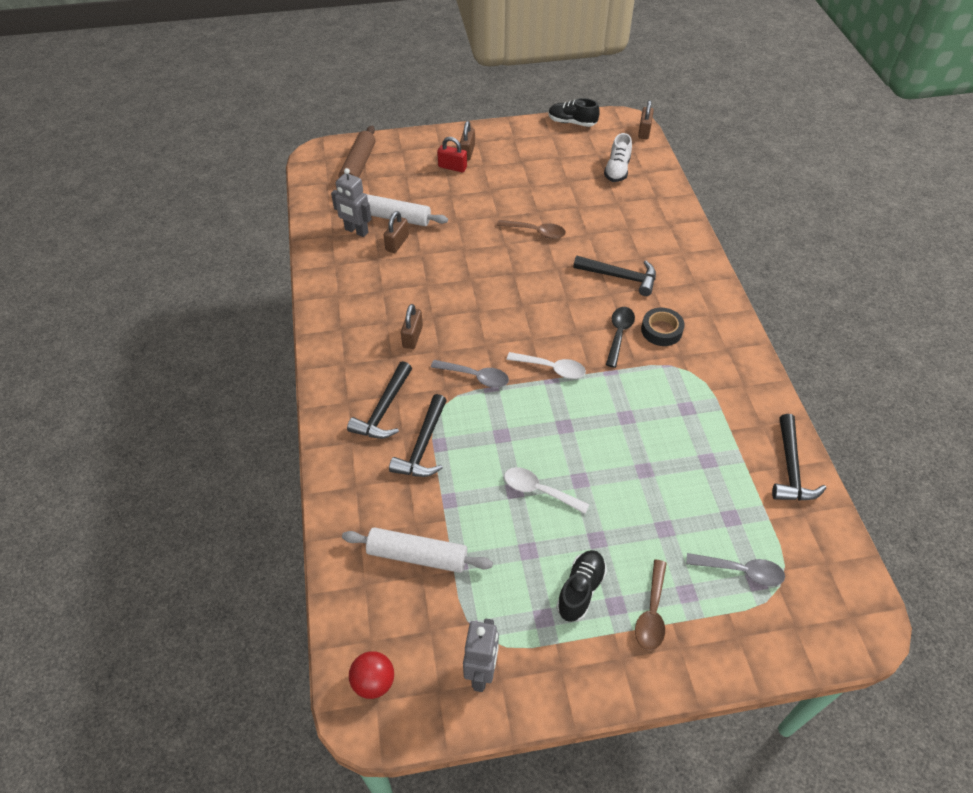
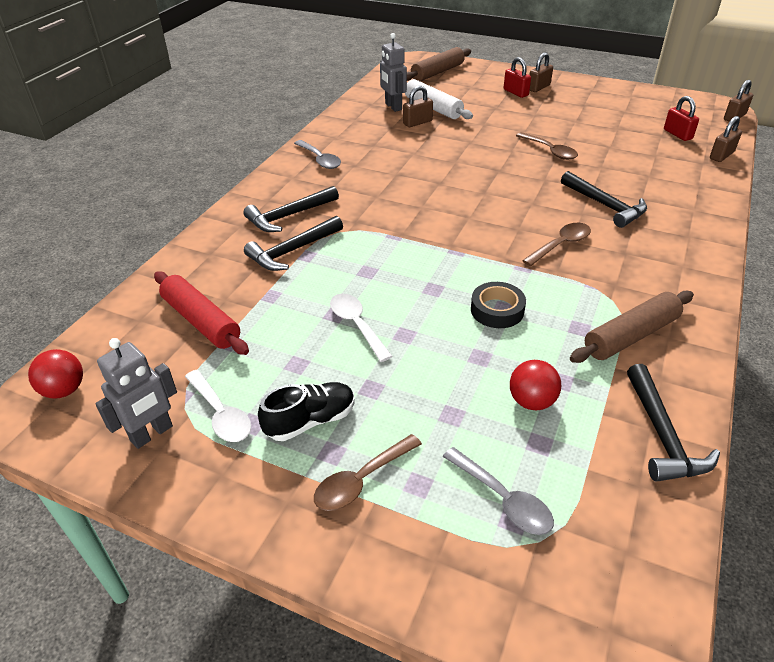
camera: 35 degrees right, 10 degrees down
white rolling pin [342,527,493,573] -> red rolling pin [154,271,249,355]
brown padlock [401,304,423,349] -> brown padlock moved to [710,116,742,162]
grey spoon [431,360,509,388] -> grey spoon moved to [294,140,341,169]
white spoon [507,352,586,379] -> white spoon moved to [185,370,251,442]
black shoe [549,98,600,127] -> none
white shoe [604,133,632,182] -> red padlock [664,96,699,141]
black spoon [606,307,635,368] -> brown spoon [522,223,591,266]
black tape [641,308,685,346] -> black tape moved to [471,282,526,328]
black hammer [772,414,826,500] -> black hammer turned 45 degrees counterclockwise [627,364,720,482]
none -> red ball [510,360,561,410]
none -> brown rolling pin [570,291,694,363]

